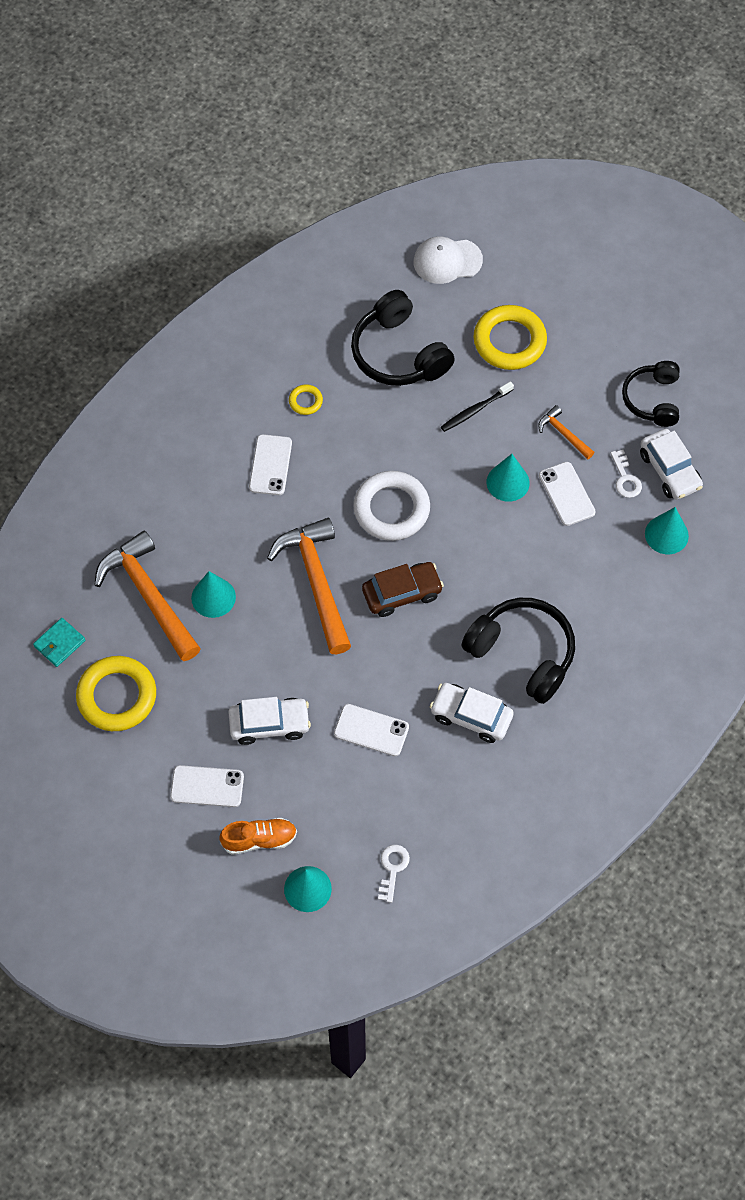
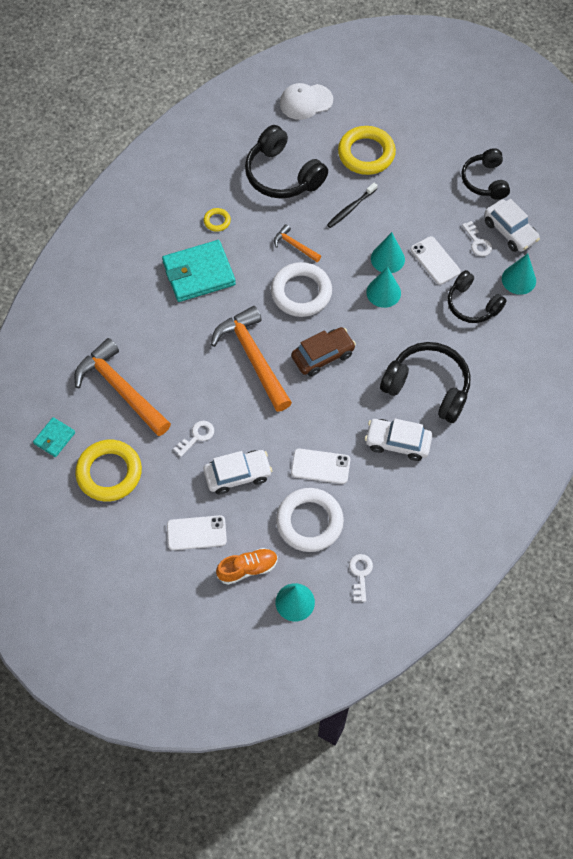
camera: 10 degrees left, 0 degrees up
turquoise cone [191,571,236,618] -> turquoise cone moved to [366,267,401,308]
white phone [249,434,292,495] -> turquoise wallet [162,240,236,302]
orange hammer [538,405,595,459] -> orange hammer moved to [274,224,321,262]
none -> white key [173,421,214,457]
none -> white ring [276,488,344,552]
none -> black headphones [448,270,507,323]

